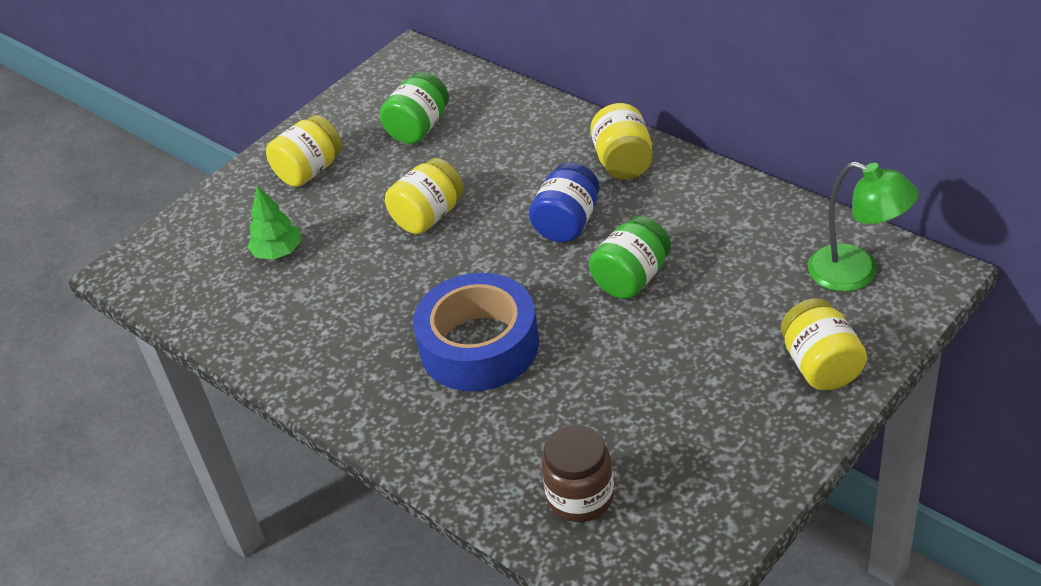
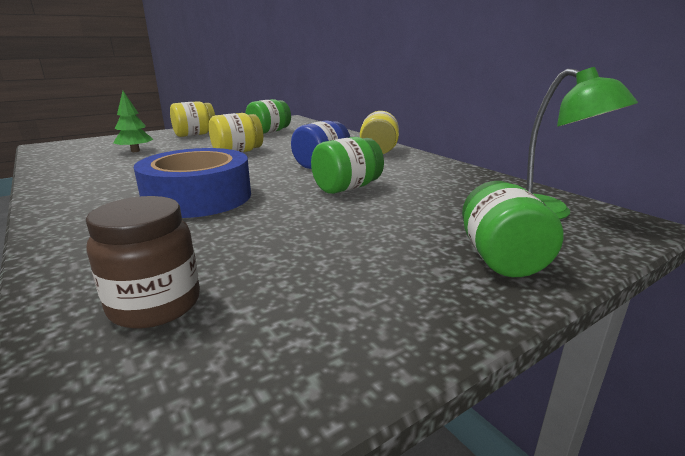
camera: 10 degrees right, 20 degrees down
yellow jar [781,298,867,390] -> green jar [462,181,564,277]

